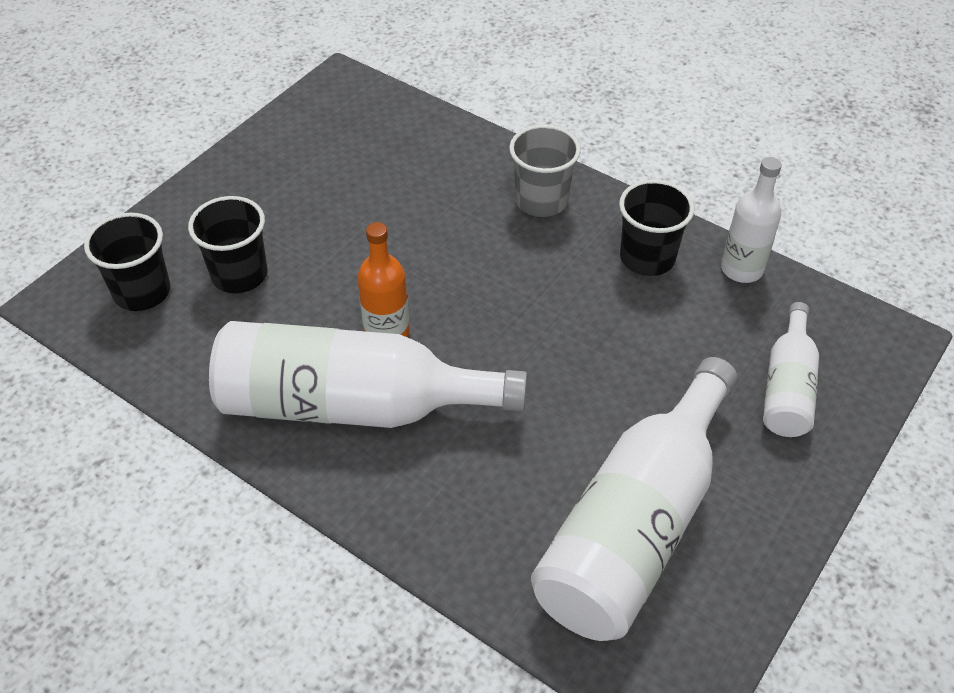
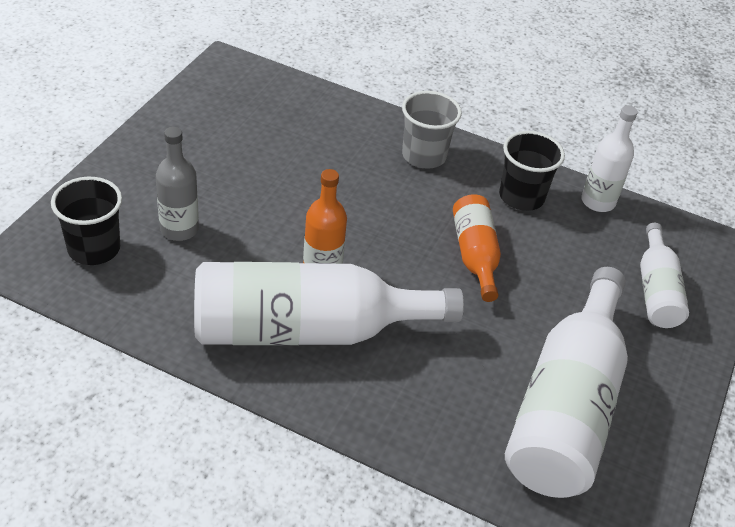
camera: 15 degrees left, 5 degrees down
black cup [188,196,268,293] -> grey bottle [156,127,199,241]
none -> orange bottle [453,194,501,302]

